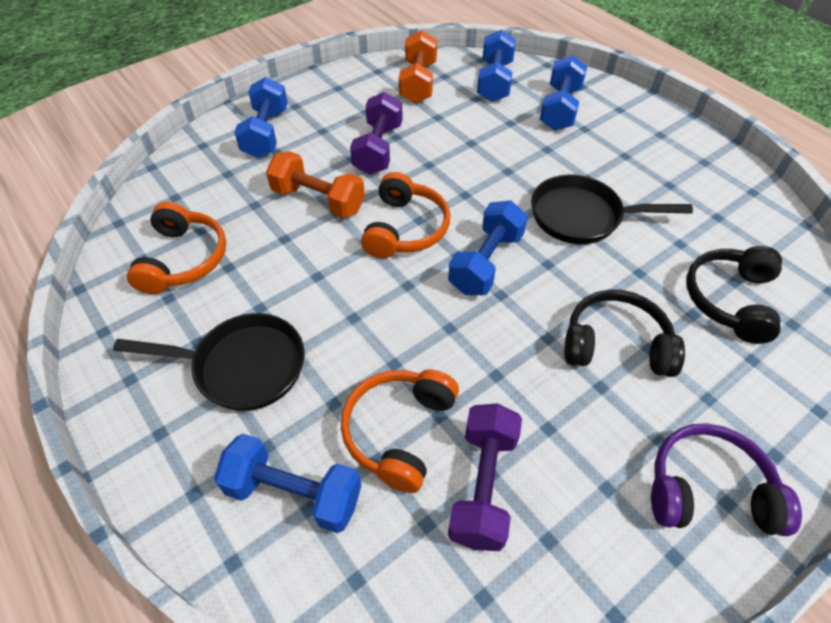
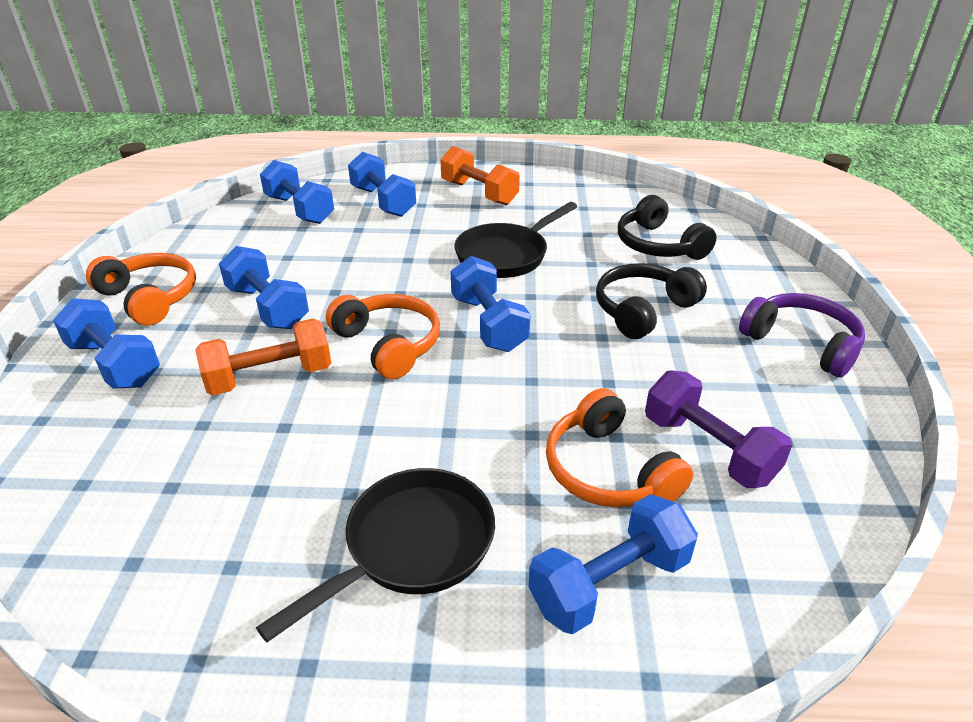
camera: 50 degrees left, 15 degrees down
orange headphones [127,202,226,294] -> orange headphones moved to [86,253,196,326]
purple dumbbell [350,92,403,175] -> blue dumbbell [219,246,309,329]
orange dumbbell [399,30,437,103] -> orange dumbbell moved to [440,146,520,205]
purple headphones [651,423,802,536] -> purple headphones turned 90 degrees clockwise [739,293,865,378]

